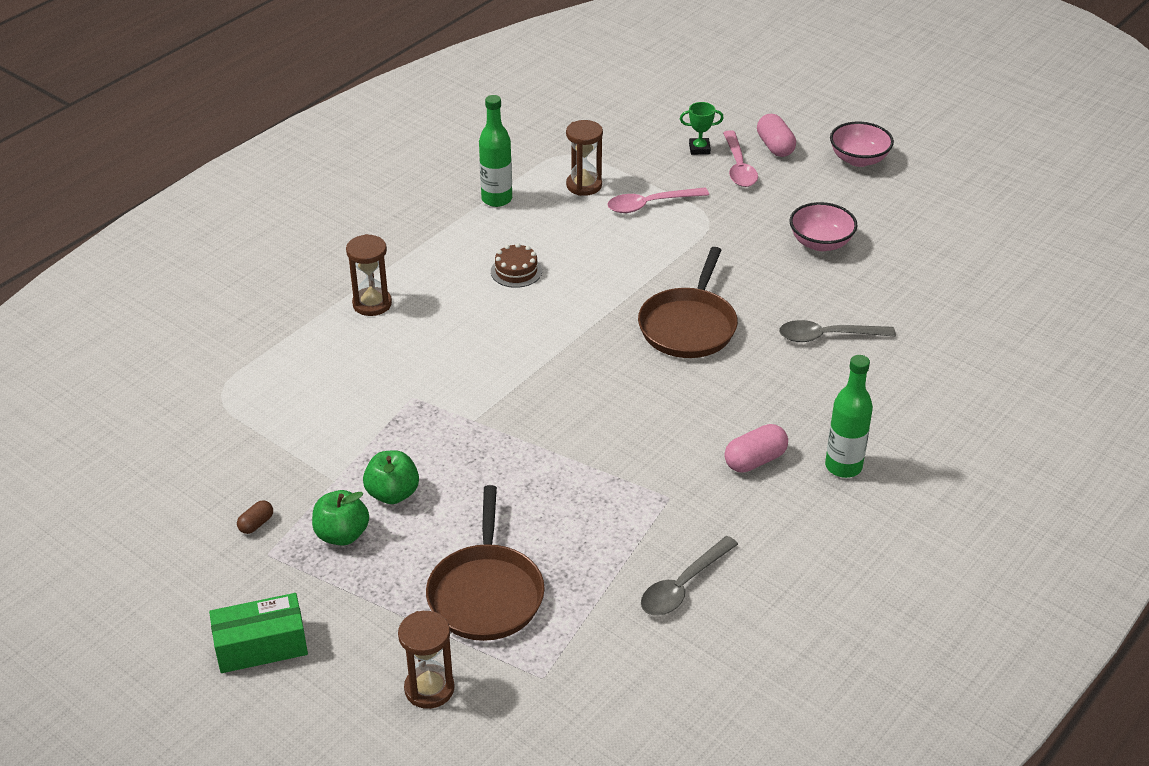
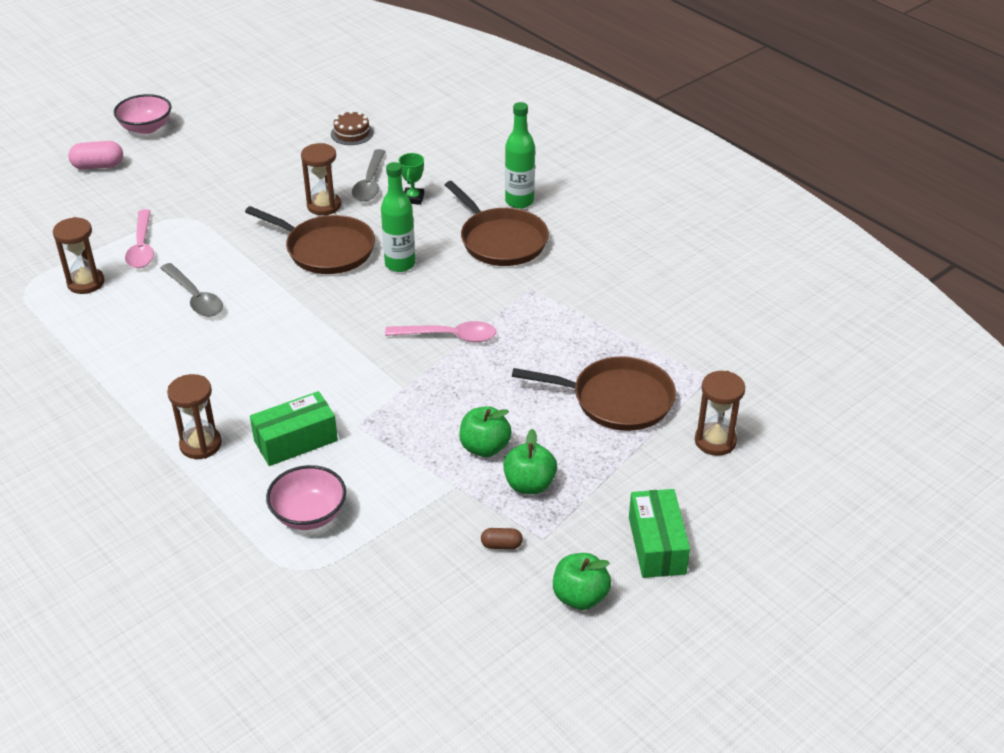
camera: 80 degrees left, 0 degrees up
brown capsule [237,500,273,534] -> brown capsule turned 45 degrees counterclockwise [481,528,523,549]
green bottle [479,95,512,207] -> green bottle moved to [381,162,415,272]
brown cake [491,243,542,288] -> brown cake moved to [331,110,374,145]
grey spoon [641,536,738,616] -> grey spoon moved to [160,263,223,317]
green trophy [680,102,724,155] -> green trophy moved to [399,153,424,205]
pink spoon [723,130,758,187] -> pink spoon moved to [385,321,497,342]
pink capsule [724,424,788,473] -> brown pan [445,181,549,266]
pink bowl [789,202,858,251] -> pink bowl moved to [266,465,346,530]
none -> green box [250,391,338,466]
none -> brown hourglass [301,143,341,215]
none -> green apple [553,553,611,610]

